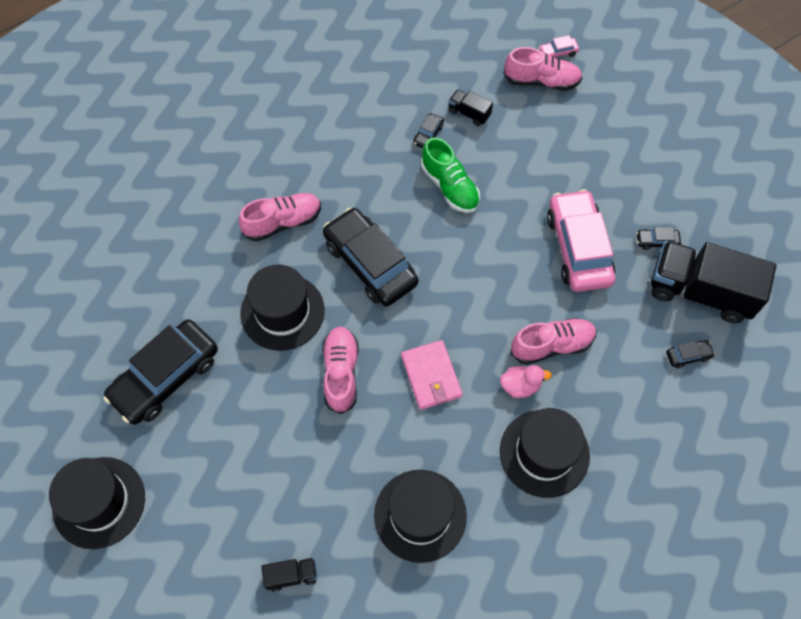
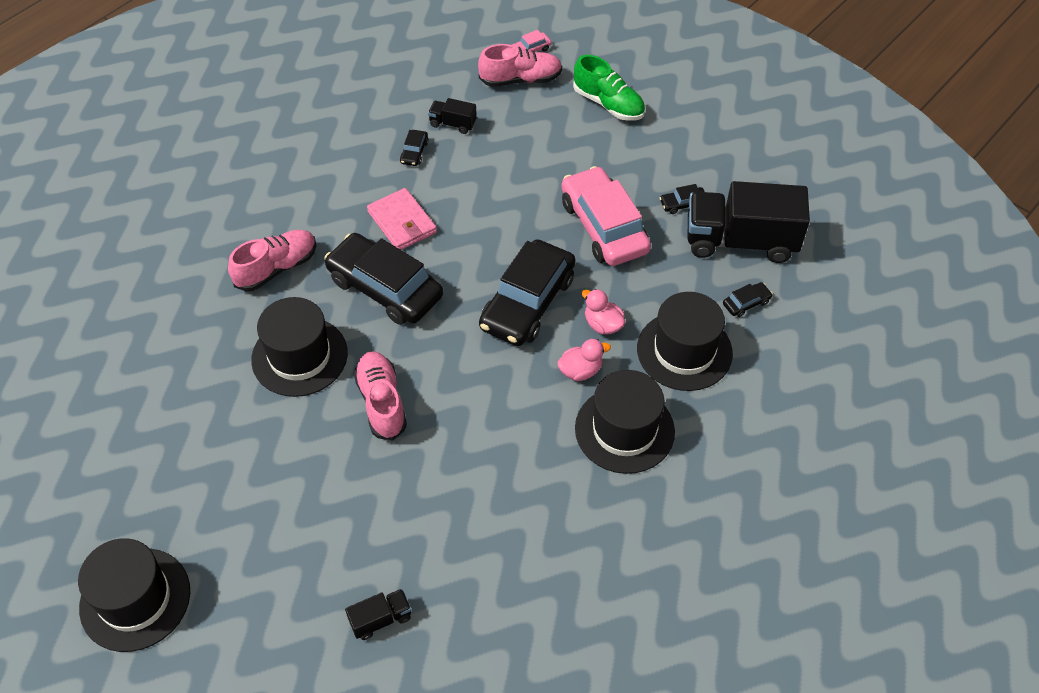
camera: 15 degrees left, 10 degrees down
black car [103,319,218,425] -> black car moved to [479,239,575,346]
black hat [374,470,467,563] -> black hat moved to [637,292,733,391]
pink wallet [401,340,463,410] -> pink wallet moved to [367,188,437,250]
green shoe [421,137,480,213] -> green shoe moved to [573,55,645,121]
pink shoe [511,318,597,365] -> pink duck [582,289,625,334]

